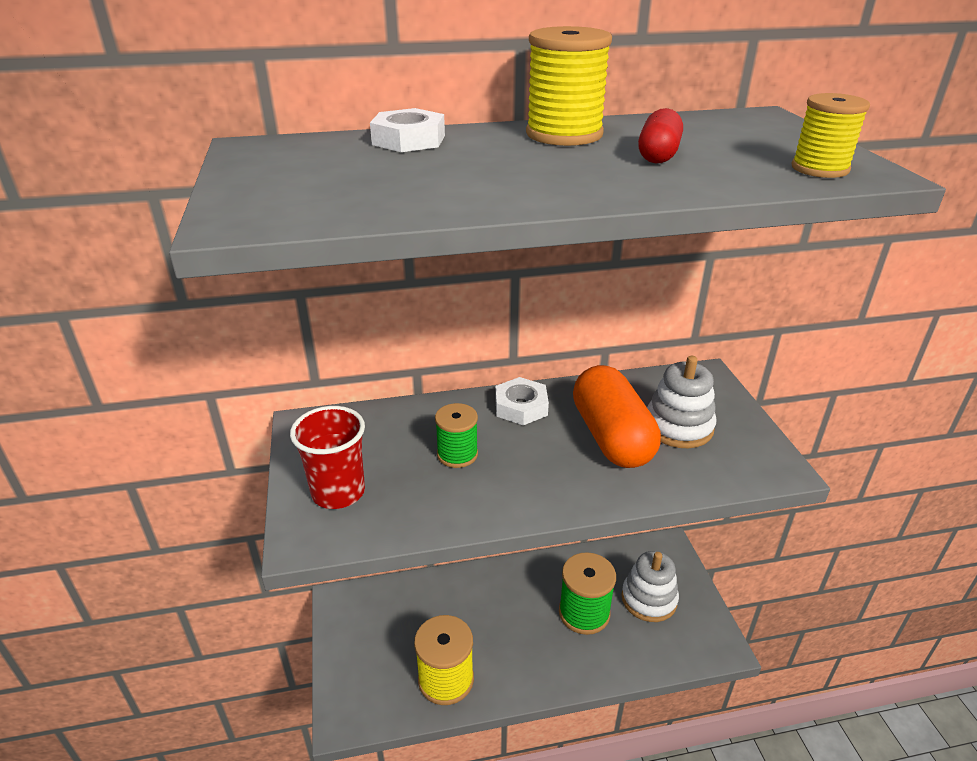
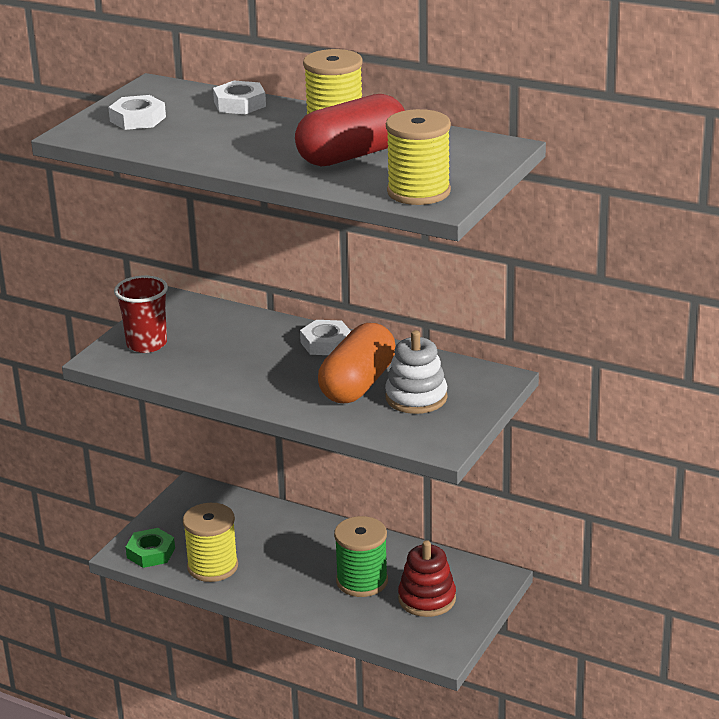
camera: 40 degrees right, 5 degrees down
green spool [435,403,478,468] -> none
white stacking toy [621,551,679,622] -> red stacking toy [398,540,456,617]
red capsule [638,108,683,164] -> red capsule [295,94,405,167], size x1.96
yellow spool [791,93,870,178] -> yellow spool [386,109,451,205], size x1.58
none -> white nut [108,95,166,130]
none -> green nut [126,528,175,568]

